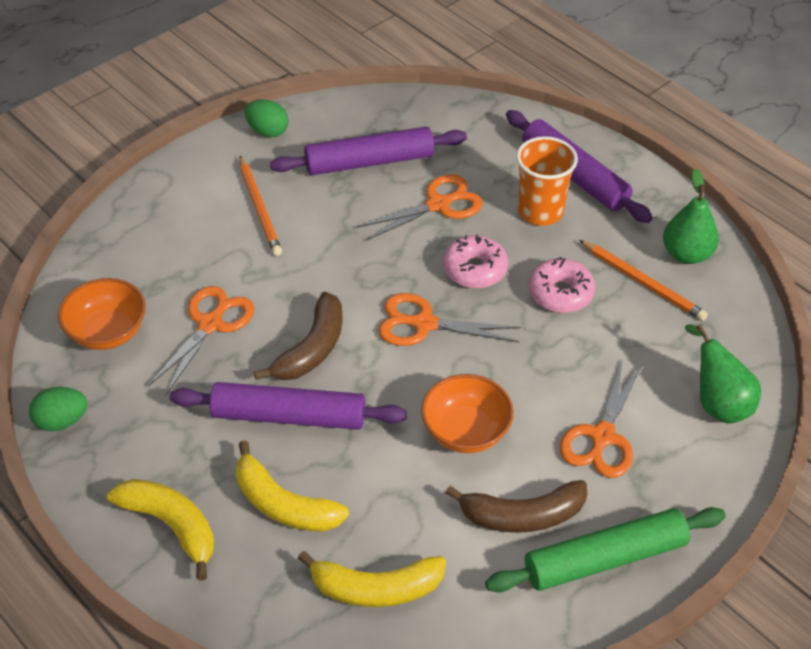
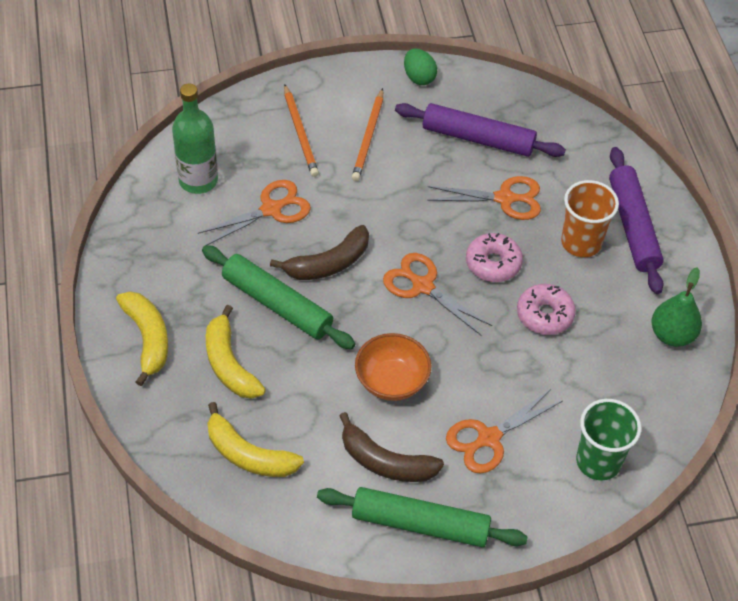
camera: 30 degrees right, 5 degrees up
green egg [29,387,88,431] -> none
orange bowl [58,278,146,350] -> green bottle [172,83,218,194]
purple rolling pin [170,382,407,430] -> green rolling pin [202,245,355,349]
orange pencil [579,240,708,321] -> orange pencil moved to [284,84,319,177]
green pear [685,324,761,424] -> green cup [576,399,642,480]

